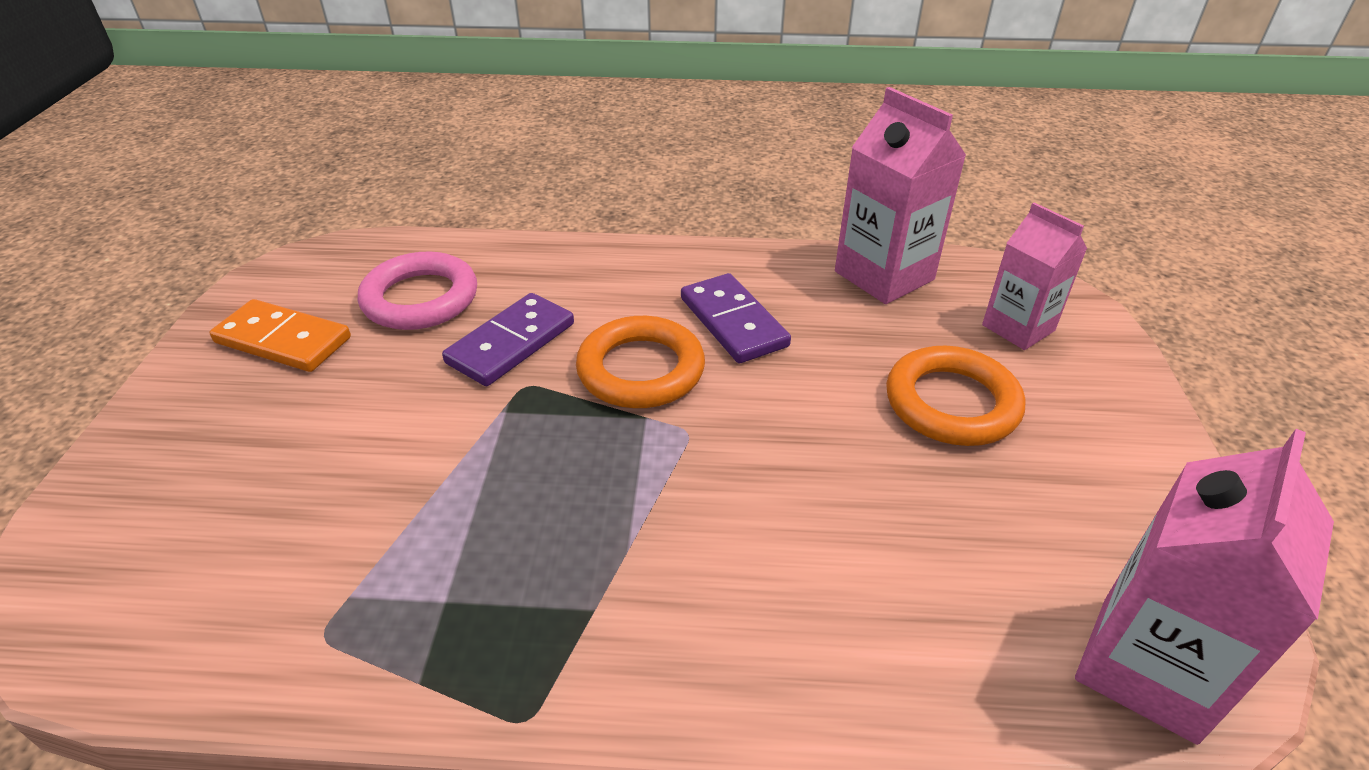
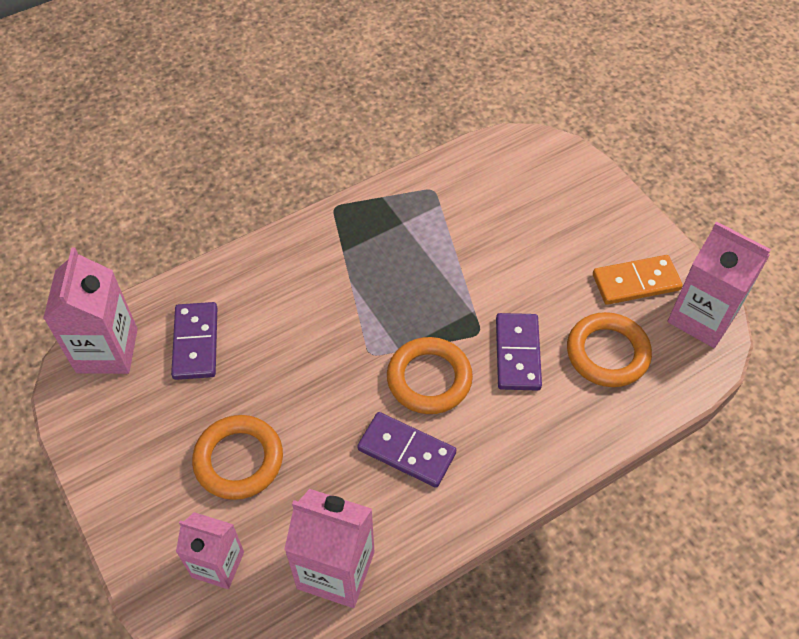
camera: 145 degrees right, 15 degrees up
pink ring [358,251,477,330] -> orange ring [567,312,652,387]
none -> purple domino [171,302,217,380]
none -> pink carton [668,221,771,348]

